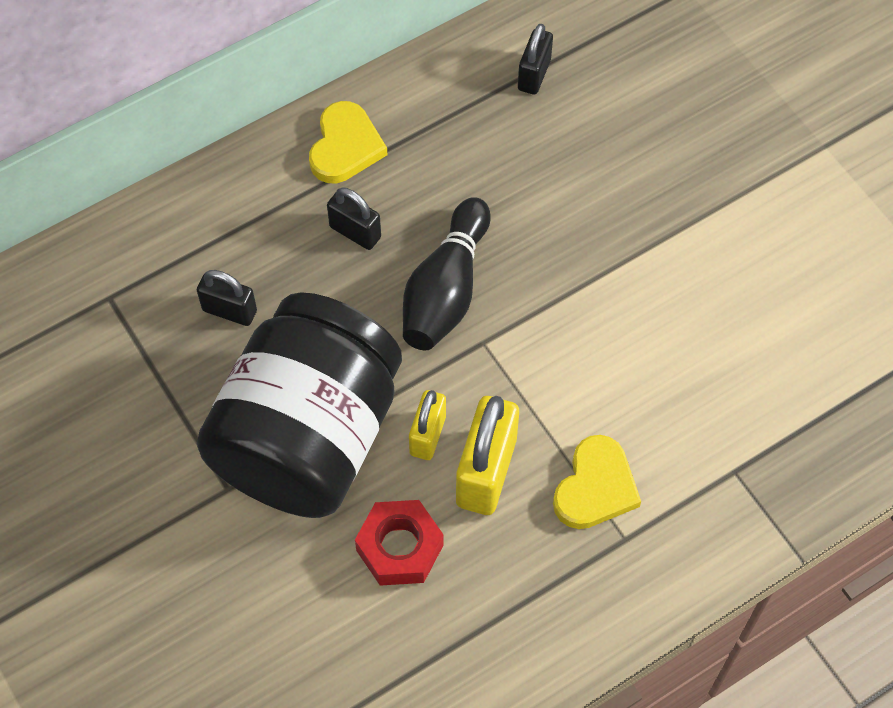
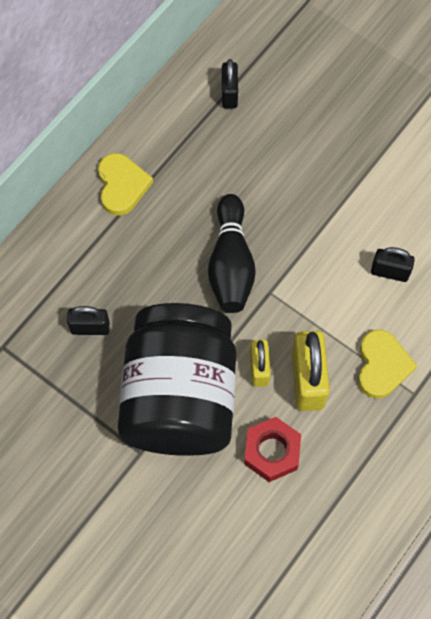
camera: 20 degrees left, 5 degrees up
black padlock [327,187,381,250] -> black padlock moved to [371,247,415,282]

